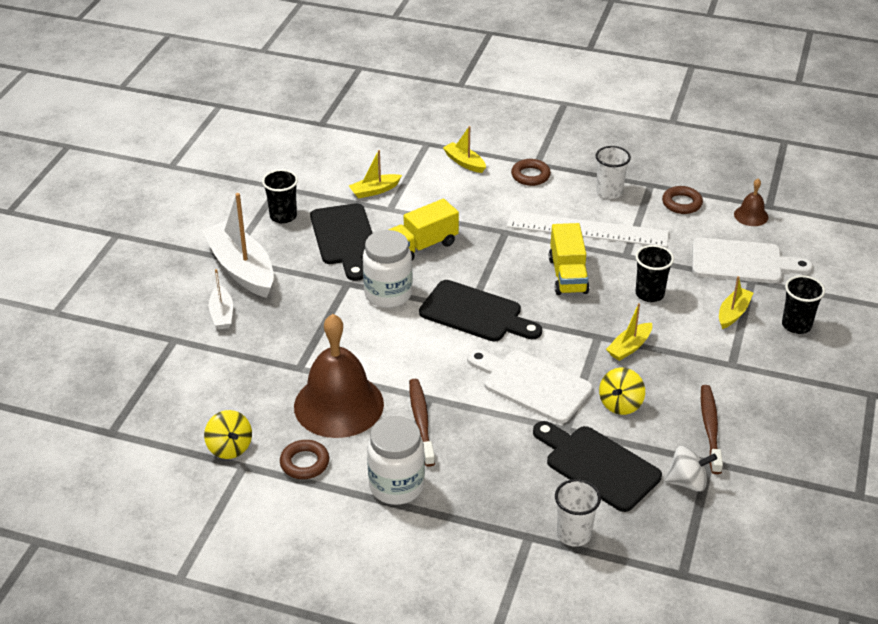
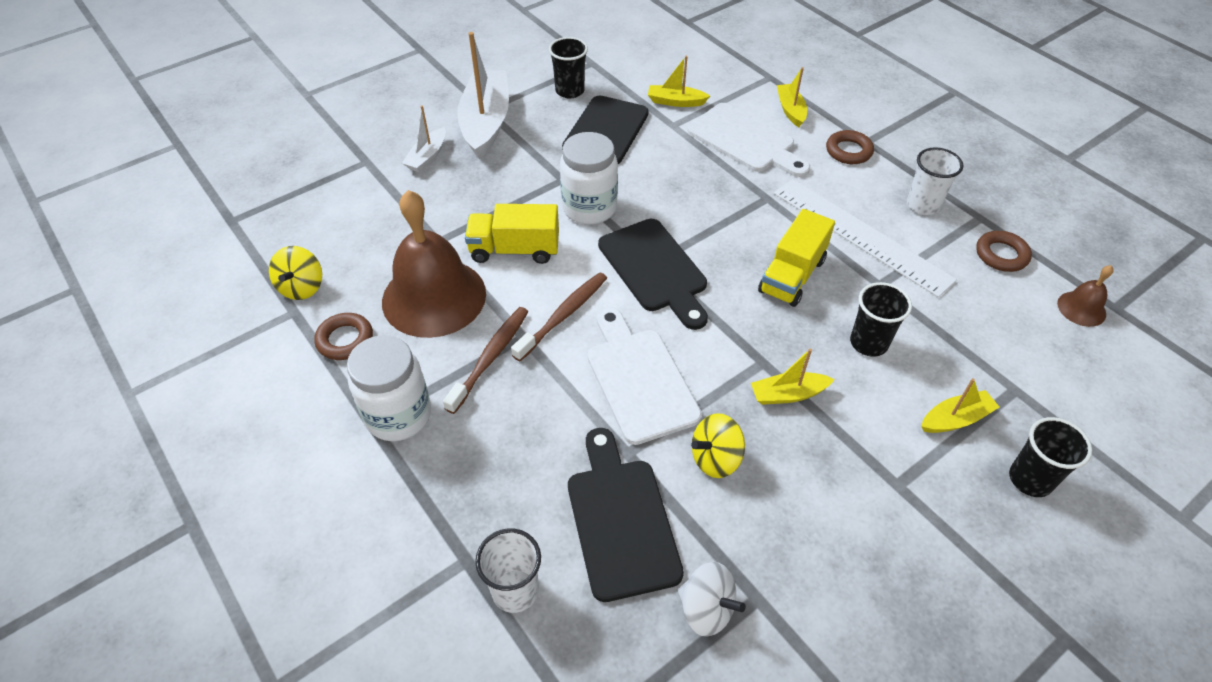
camera: 35 degrees right, 10 degrees up
yellow truck [388,199,459,261] -> yellow truck moved to [465,204,559,264]
white cutting board [692,238,813,283] -> white cutting board moved to [687,103,810,177]
brown toothbrush [701,385,723,474] -> brown toothbrush moved to [511,272,607,361]

